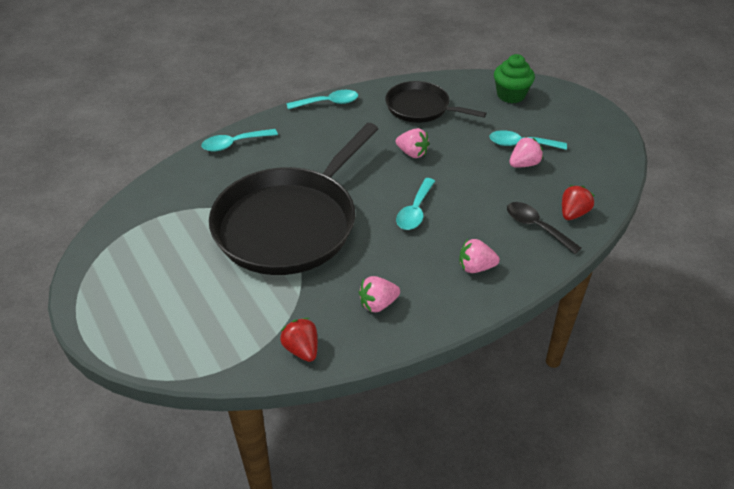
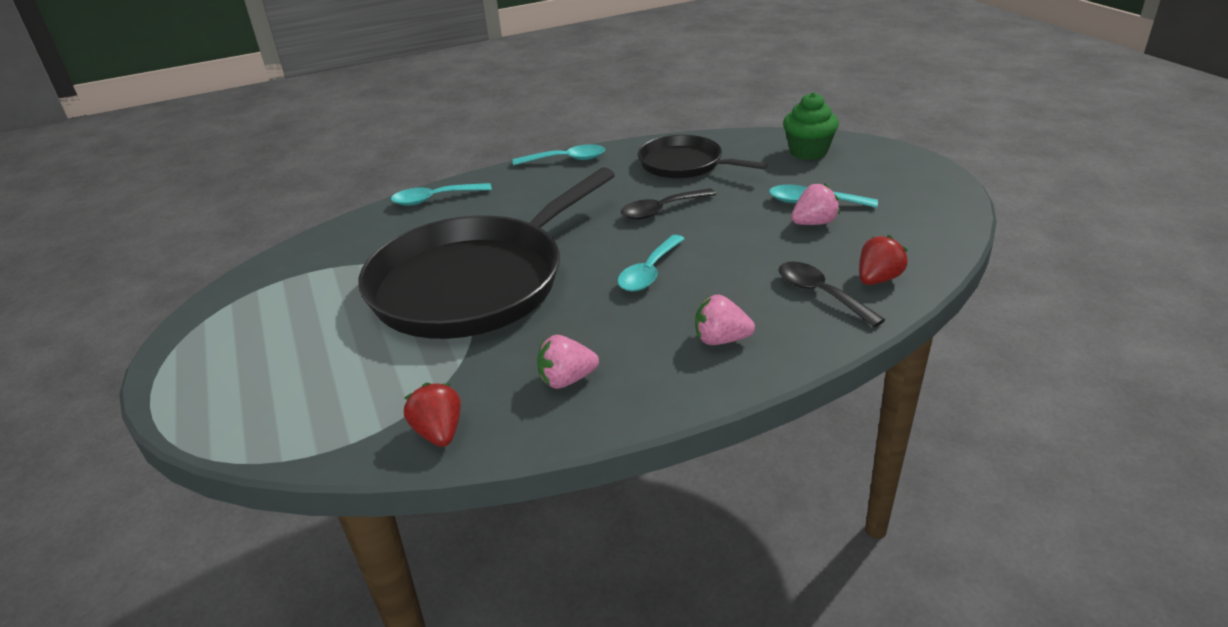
camera: 10 degrees right, 10 degrees down
pink strawberry [396,128,430,158] -> black spoon [621,188,717,220]

